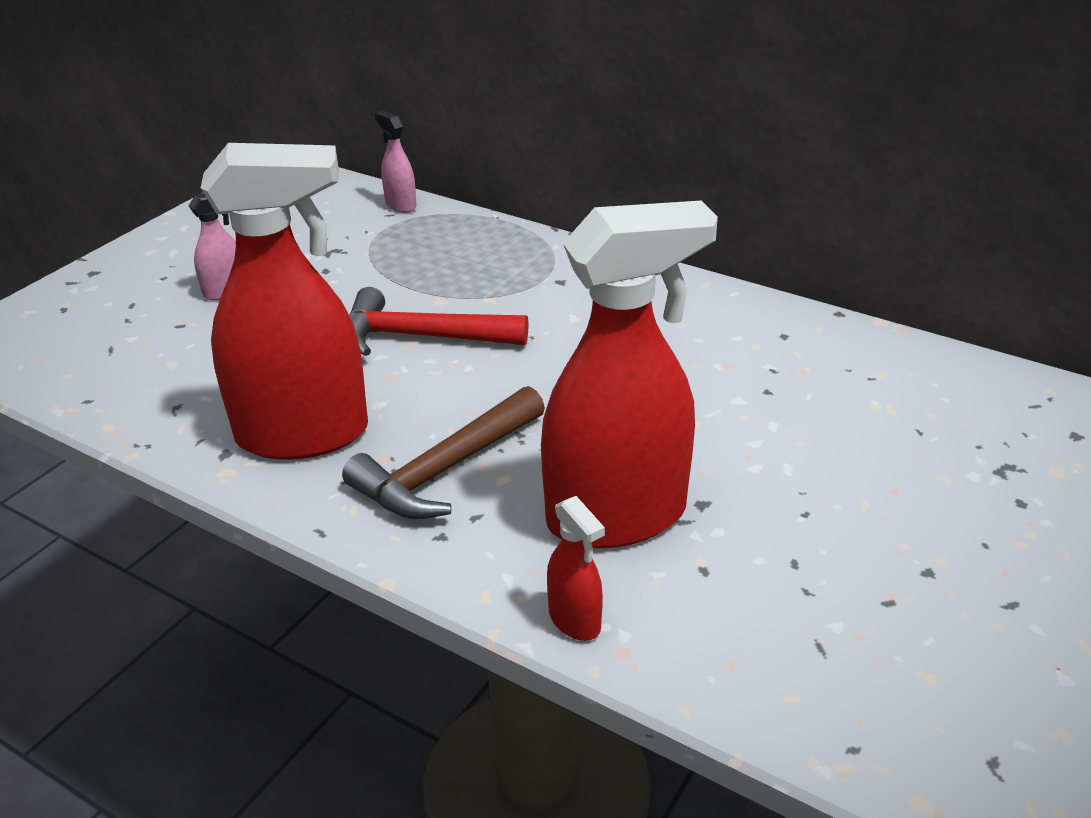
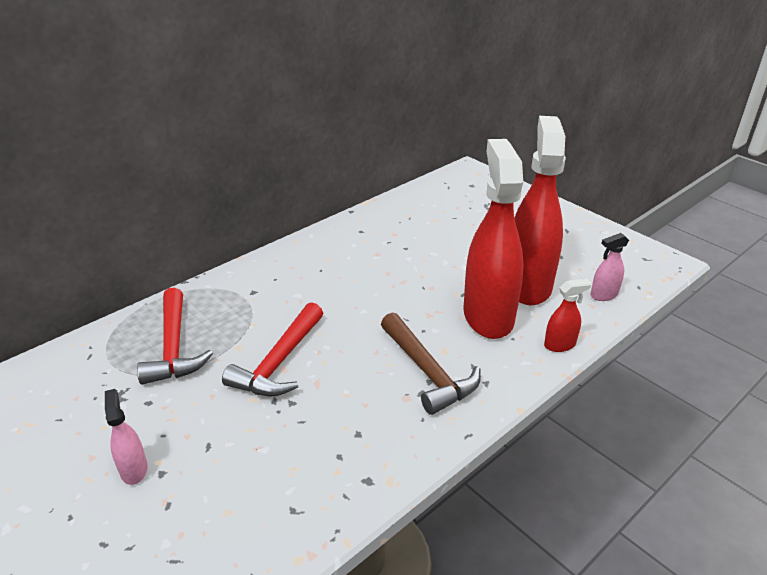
camera: 75 degrees left, 0 degrees up
red spray bottle [201,143,368,460] -> red spray bottle moved to [515,116,566,305]
pink spray bottle [375,111,417,213] -> pink spray bottle moved to [590,233,629,301]
none -> red hammer [137,288,213,385]

